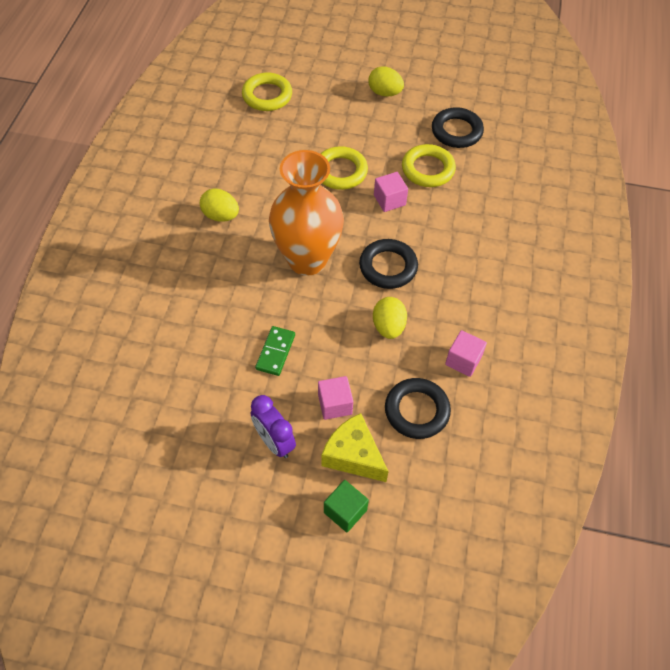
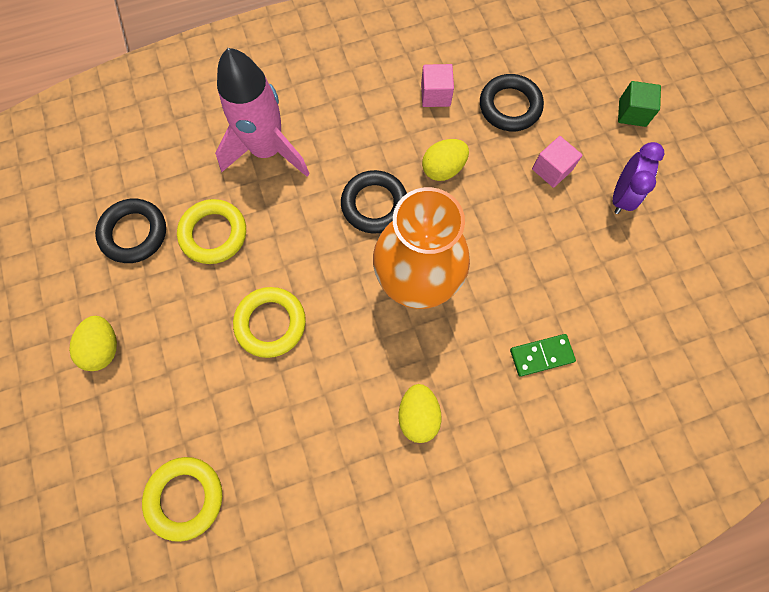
camera: 120 degrees left, 15 degrees up
green domino [255,326,295,376] -> green domino moved to [510,334,576,377]
yellow cheese [322,413,389,482] -> none
pink cube [374,172,408,212] -> none
none -> pink rocket [215,48,310,177]

